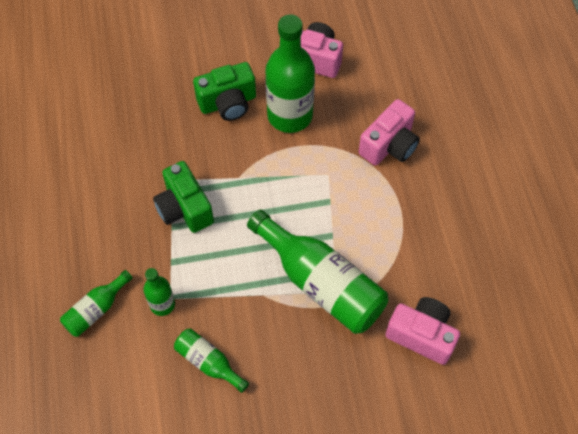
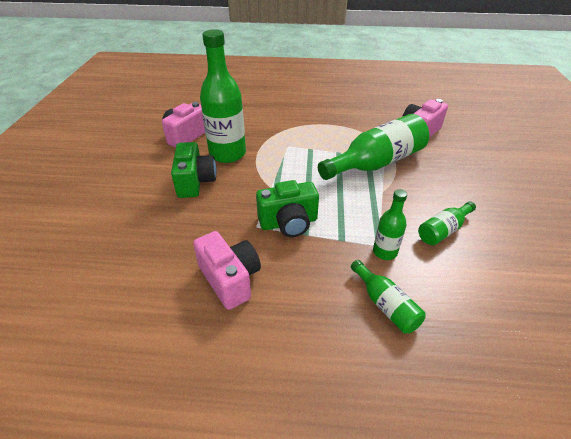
camera: 75 degrees left, 20 degrees down
pink camera [359,99,420,166] -> pink camera moved to [193,231,261,310]

